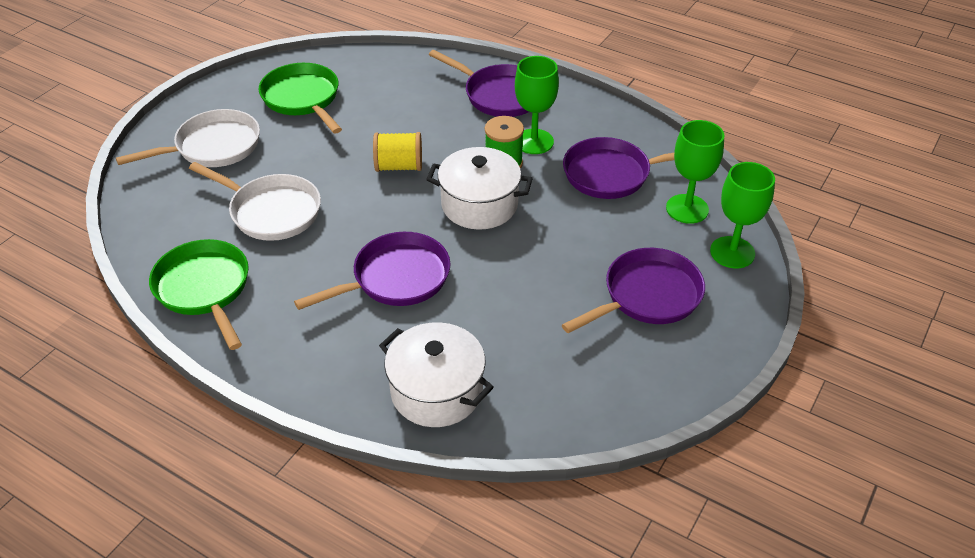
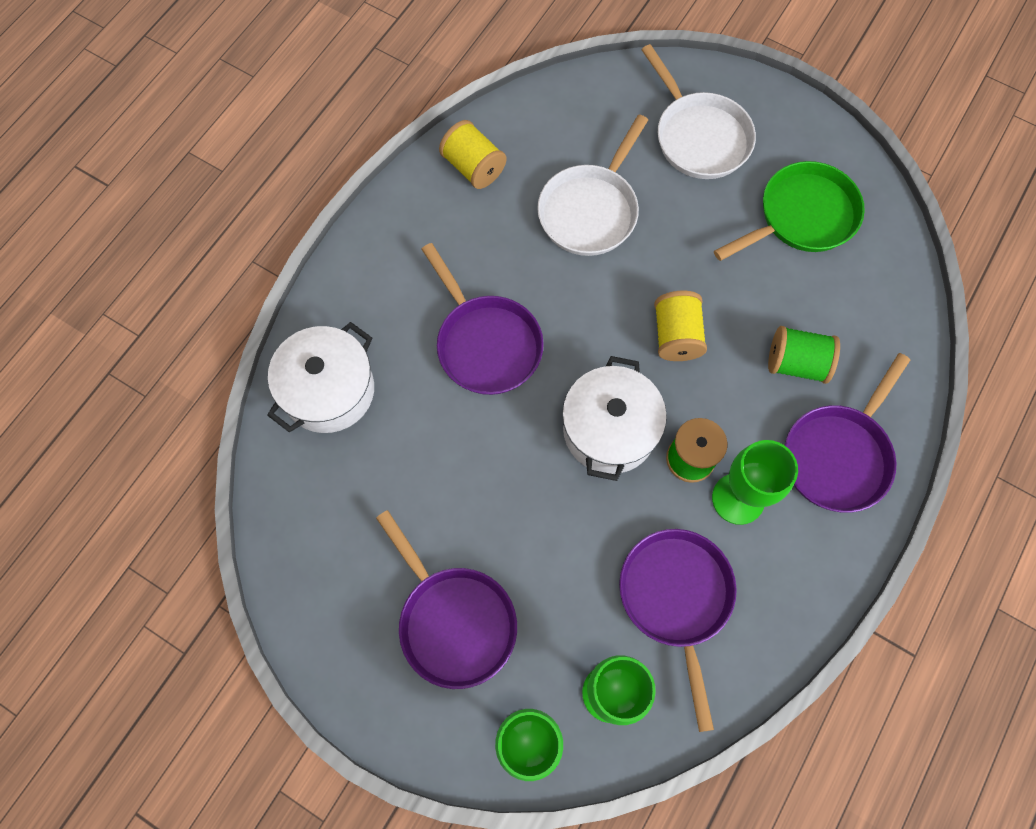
camera: 90 degrees right, 25 degrees up
green pan [149,239,249,350] -> yellow spool [439,120,507,189]
none -> green spool [768,326,840,384]

